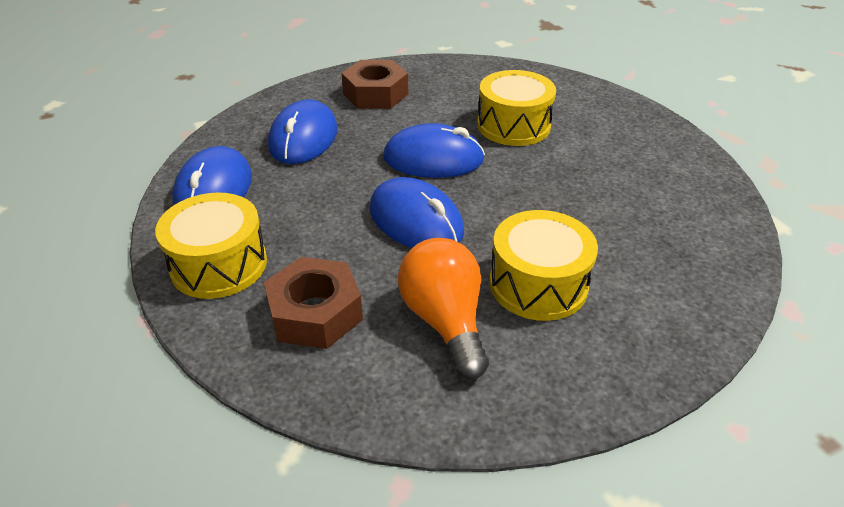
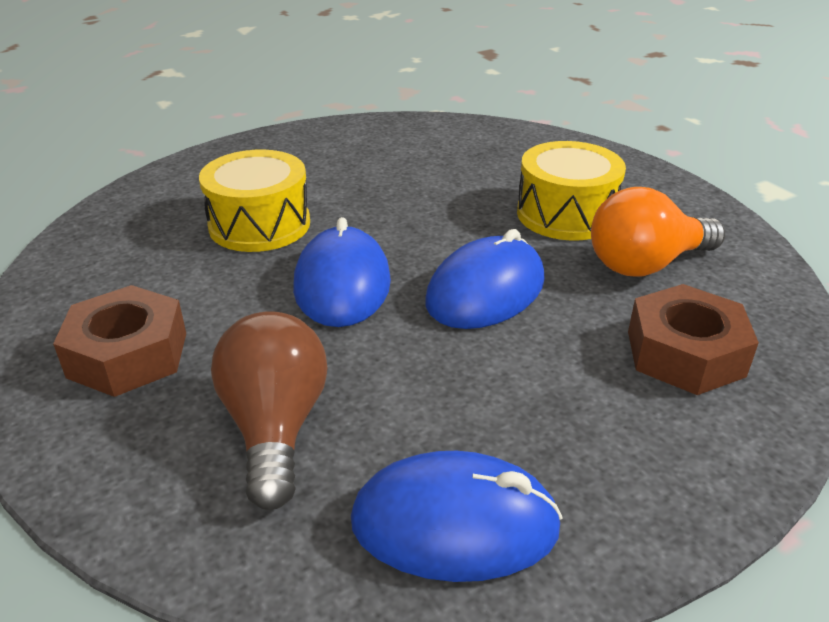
camera: 95 degrees left, 5 degrees down
yellow drum [155,193,267,299] -> none
blue mouse [268,99,338,164] -> brown light bulb [211,311,327,510]

